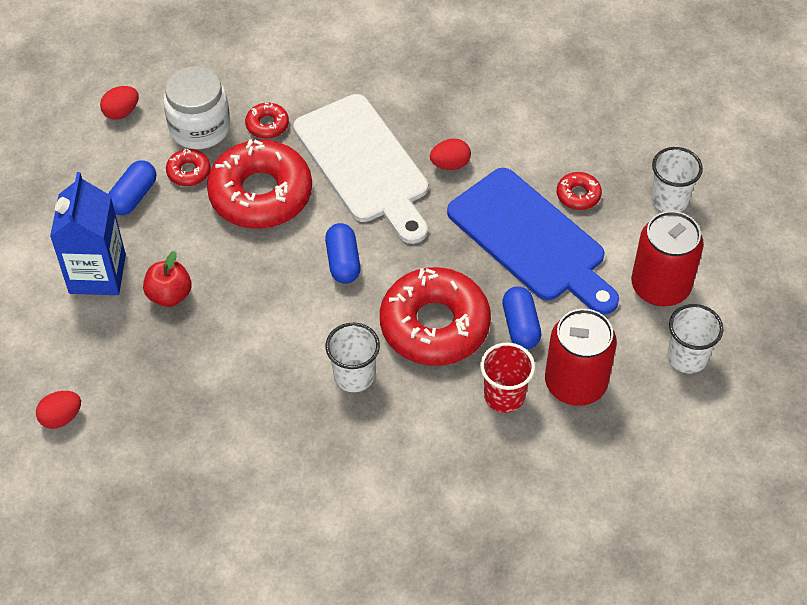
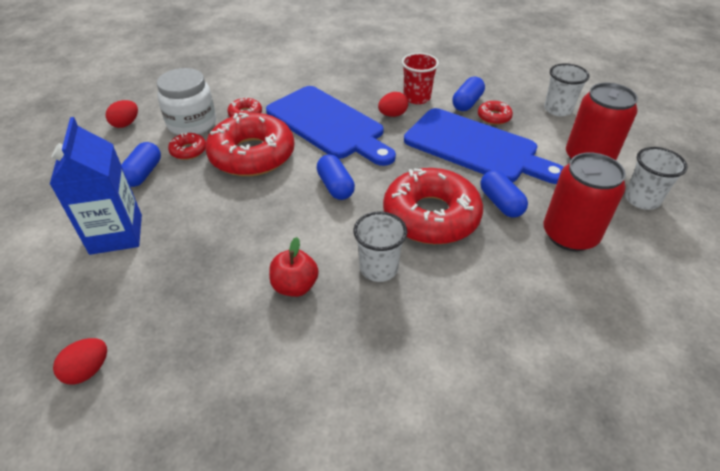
camera: 15 degrees left, 10 degrees down
red apple [143,251,192,307] -> red apple moved to [269,237,319,297]
white cutting board [293,94,428,244] -> blue cutting board [266,86,396,166]
red cup [480,343,535,413] -> red cup moved to [402,53,439,104]
none -> blue capsule [452,77,485,111]

